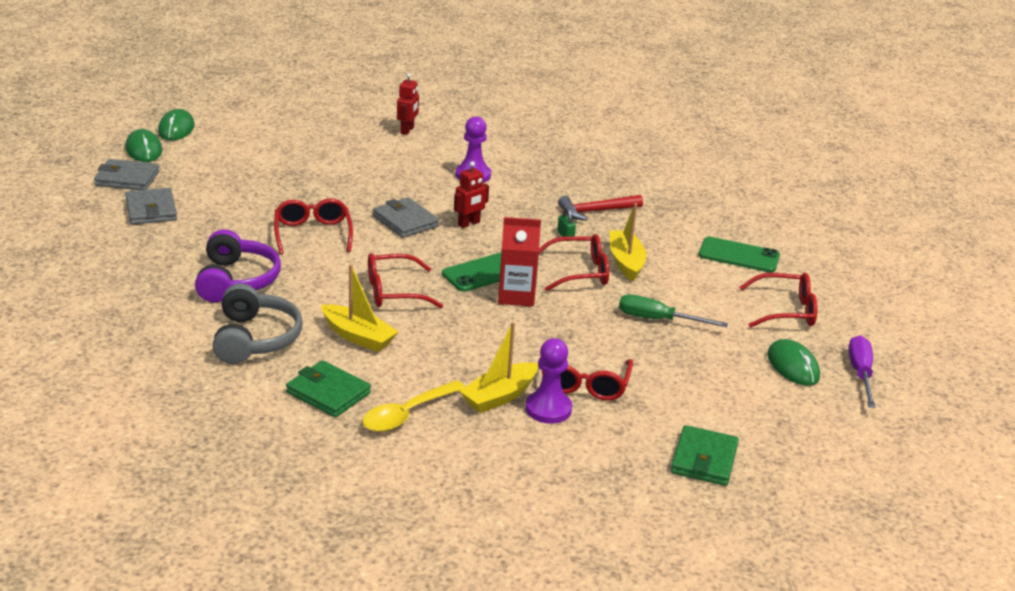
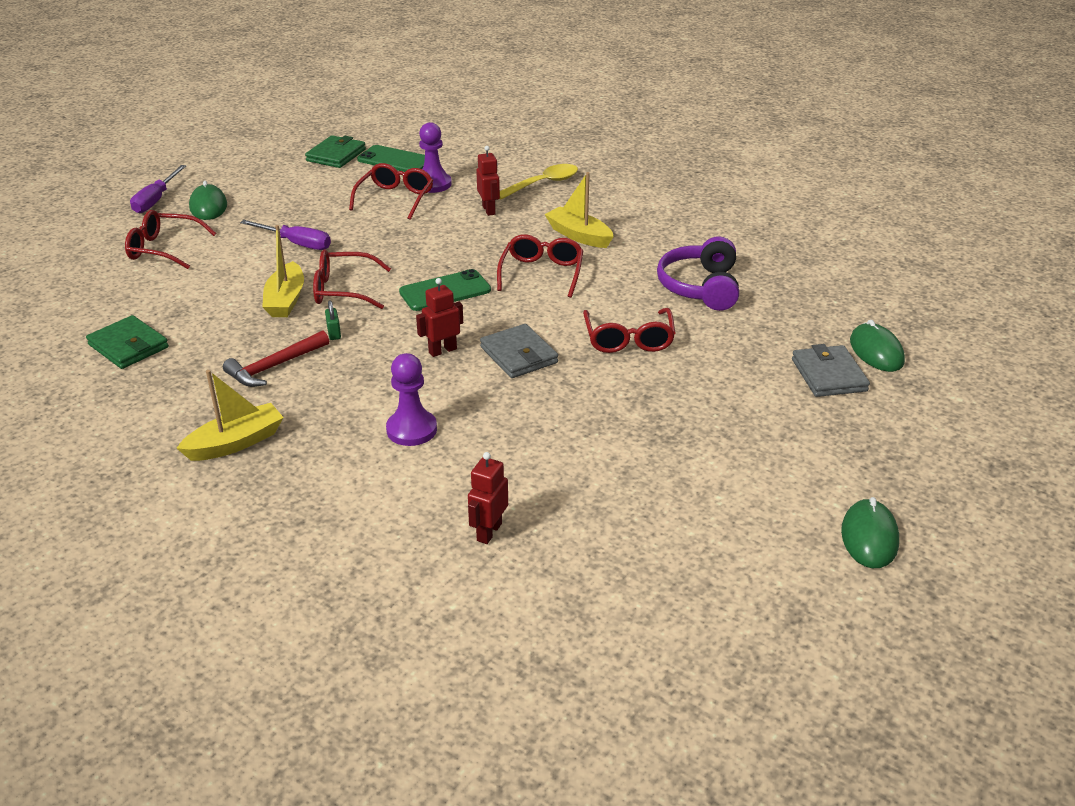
camera: 170 degrees left, 5 degrees up
grey wallet [94,159,159,190] -> none
green mouse [125,129,162,162] -> green mouse moved to [850,319,905,372]
grey headphones [212,284,303,364] -> none
green wallet [286,360,371,417] -> green wallet moved to [86,315,169,369]
red glasses [368,253,443,308] -> red glasses turned 75 degrees counterclockwise [497,234,584,298]
yellow boat [460,322,538,413] -> yellow boat moved to [176,370,284,461]
red carton [498,217,541,306] -> none
red hammer [558,195,643,221] -> red hammer turned 150 degrees clockwise [223,330,329,387]
green screwdriver [619,294,728,327] -> purple screwdriver [240,220,331,250]
green phone [698,237,780,272] -> green phone moved to [357,145,425,172]
none -> red robot [476,146,500,216]

